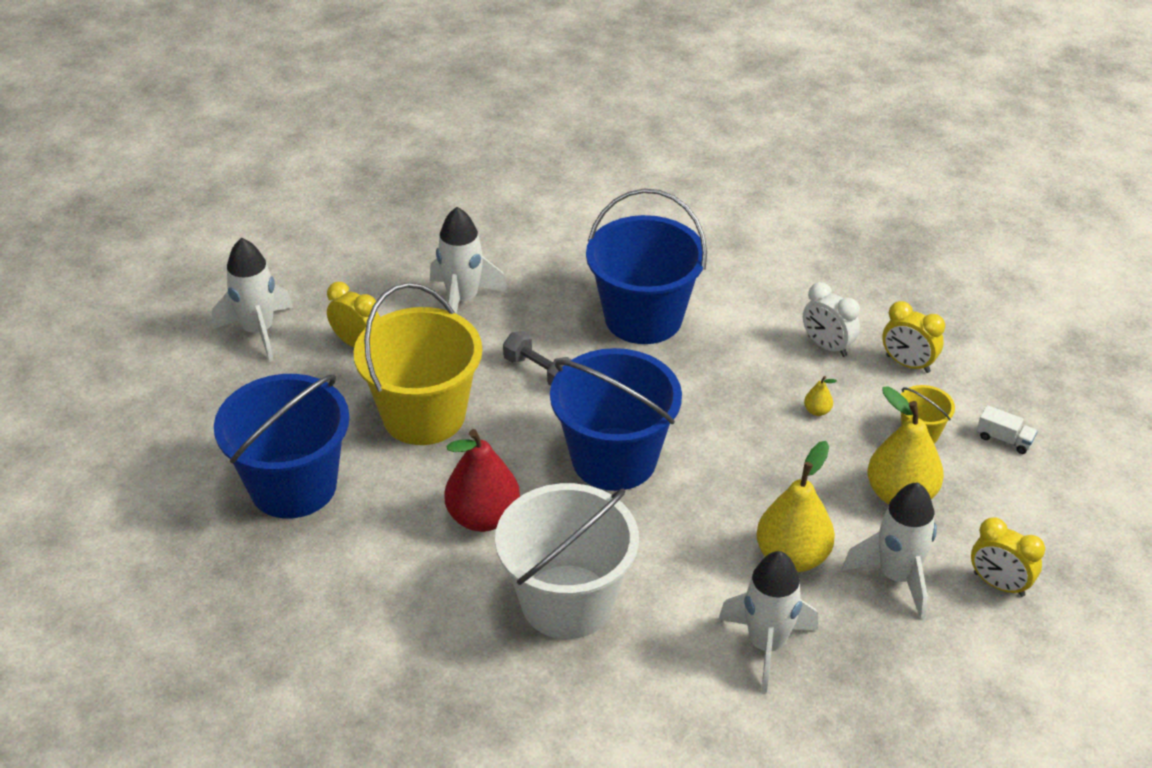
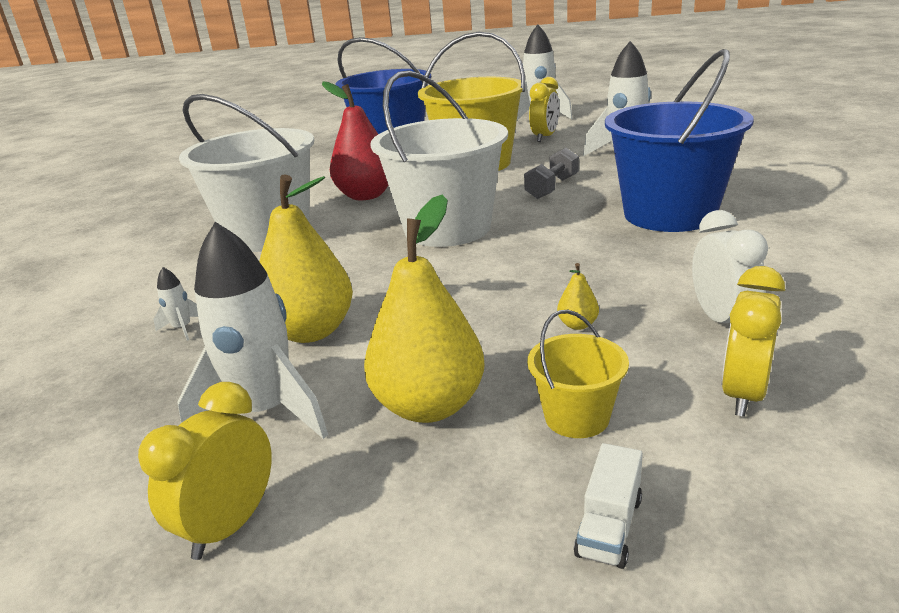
camera: 85 degrees right, 15 degrees down
blue bucket [550,348,682,491] -> white bucket [370,70,508,247]
white rocket [719,551,818,693] -> white rocket [154,267,198,341], size x0.42
white clock [803,282,860,357] -> white clock turned 135 degrees clockwise [692,210,768,323]

